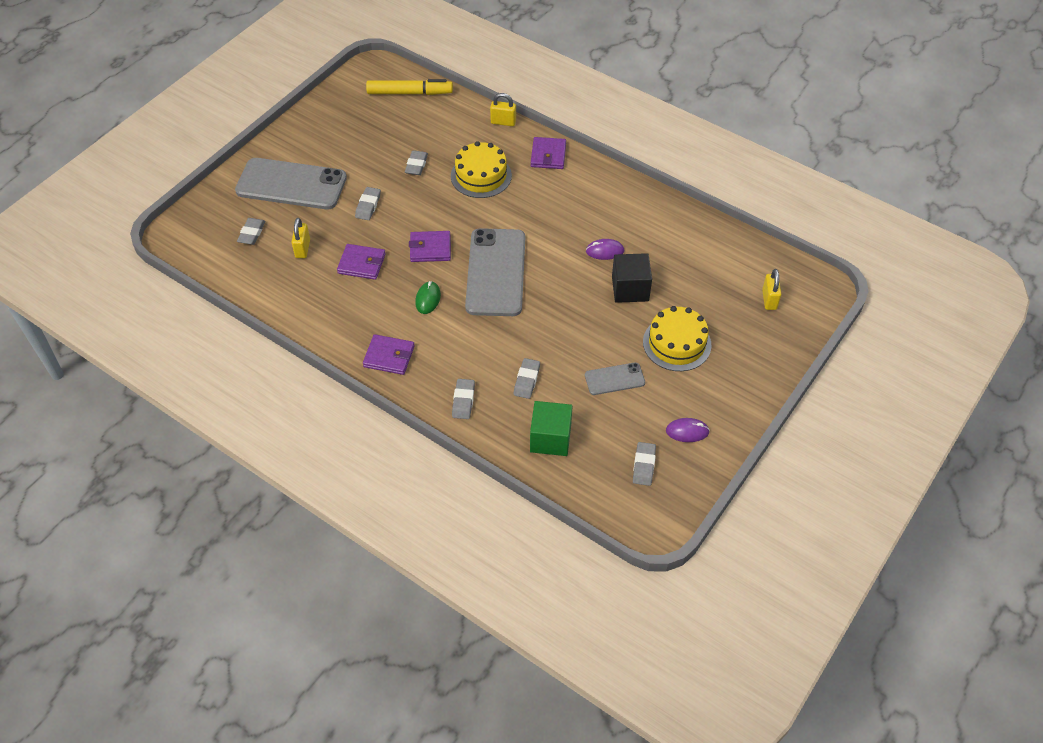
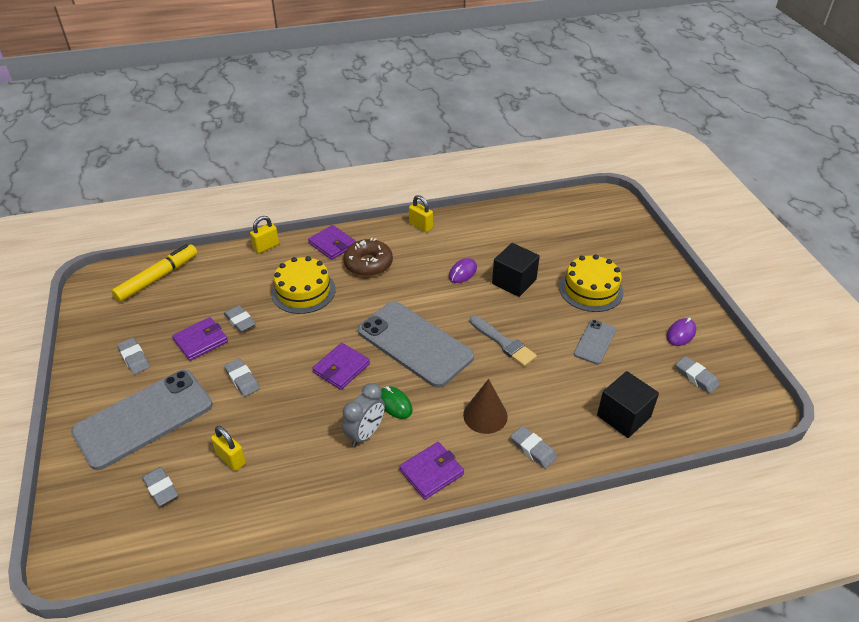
camera: 50 degrees left, 10 degrees down
purple wallet [337,244,386,280] -> purple wallet moved to [172,317,228,361]
grey eraser [514,358,540,399] -> grey eraser moved to [117,338,150,375]
green cube [530,401,572,456] -> black cube [597,371,659,438]
yellow padlock [762,269,781,310] -> yellow padlock moved to [409,195,433,232]
none -> grey clock [342,383,385,447]
none -> brown donut [343,238,393,277]
none -> brown cone [463,379,508,434]
none -> grey brush [470,316,537,366]

